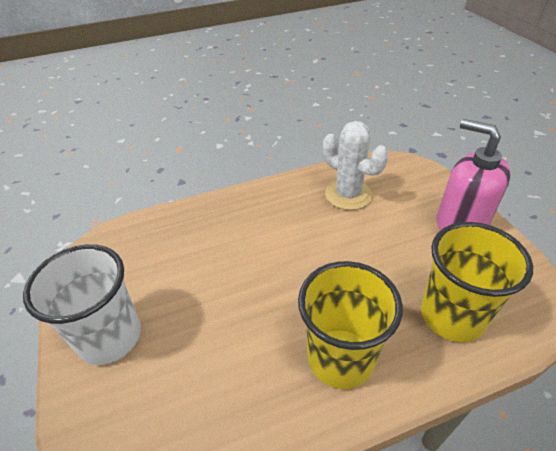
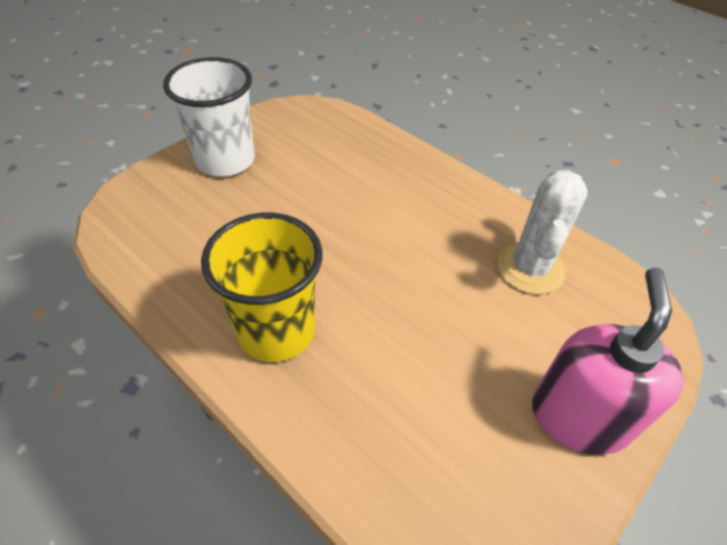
camera: 60 degrees right, 5 degrees up
yellow cup [421,222,533,342] -> none

